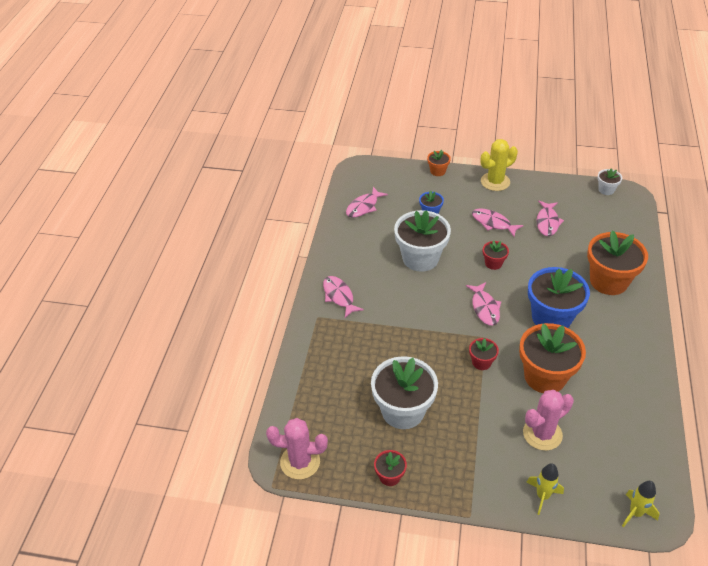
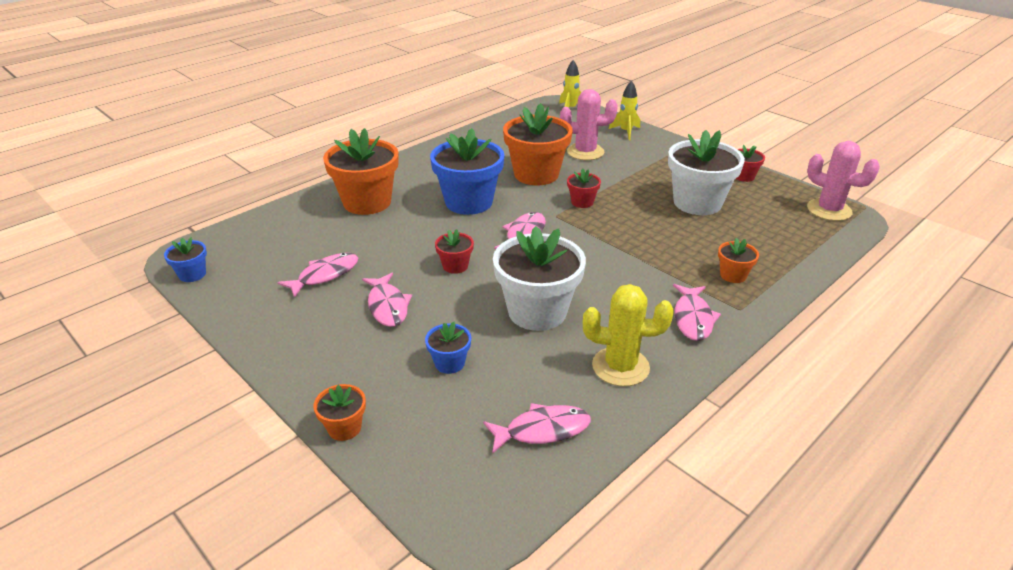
camera: 145 degrees left, 10 degrees down
yellow cactus [480,139,518,191] -> yellow cactus moved to [583,284,674,386]
white flower pot [597,168,622,195] -> blue flower pot [164,238,207,282]
none -> orange flower pot [718,238,759,283]

